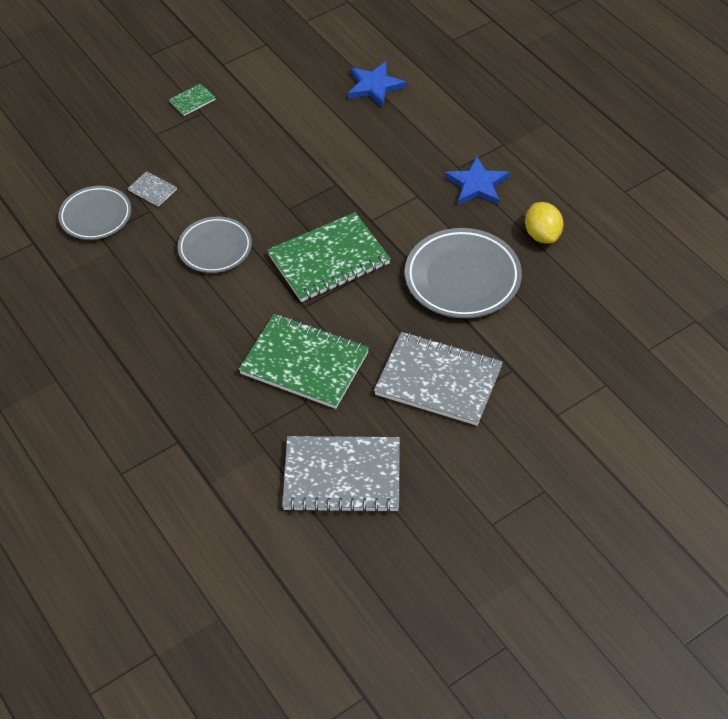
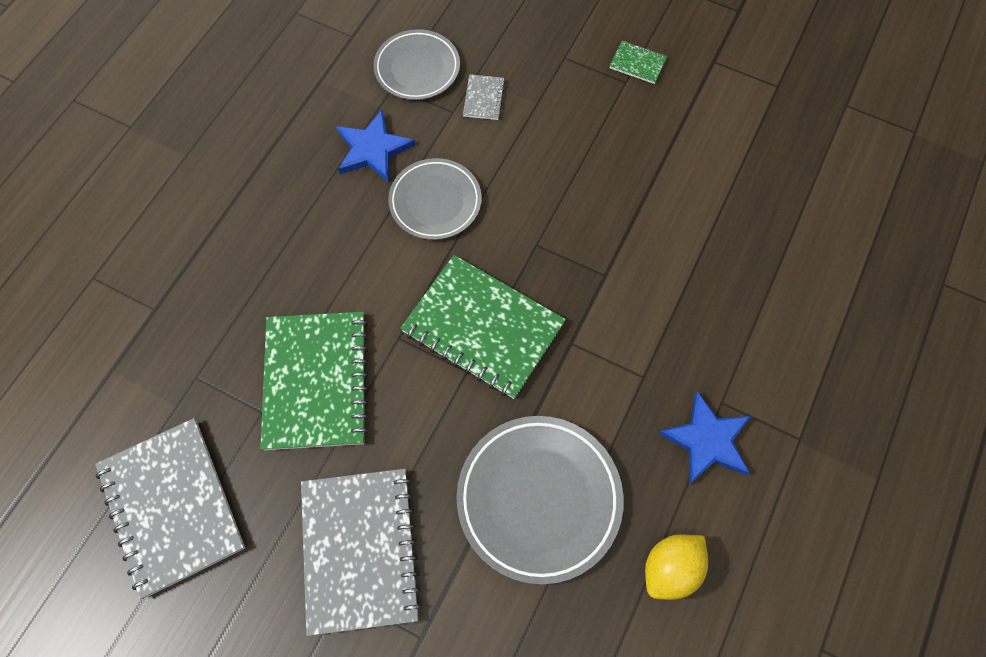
camera: 60 degrees right, 15 degrees up
blue star [348,61,407,107] -> blue star moved to [336,110,415,183]

